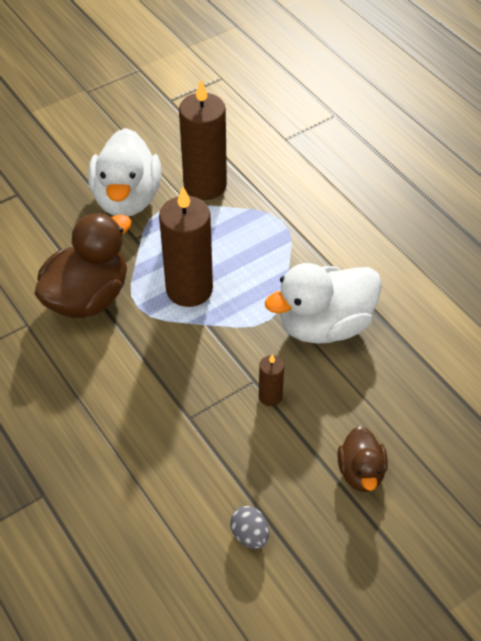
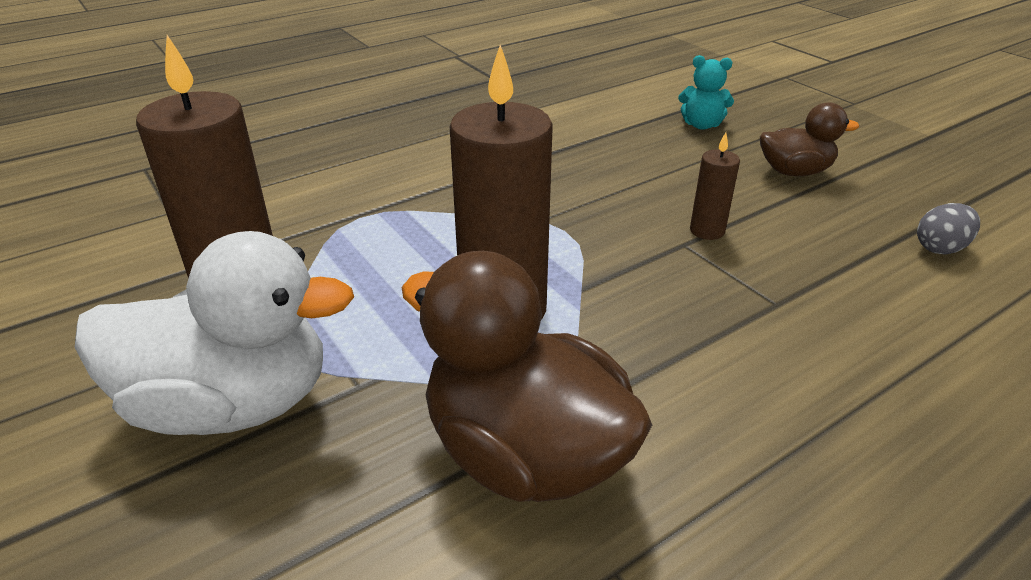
camera: 90 degrees left, 15 degrees down
white duck [265,263,382,344] -> none
none -> turquoise teddy bear [678,55,734,130]

